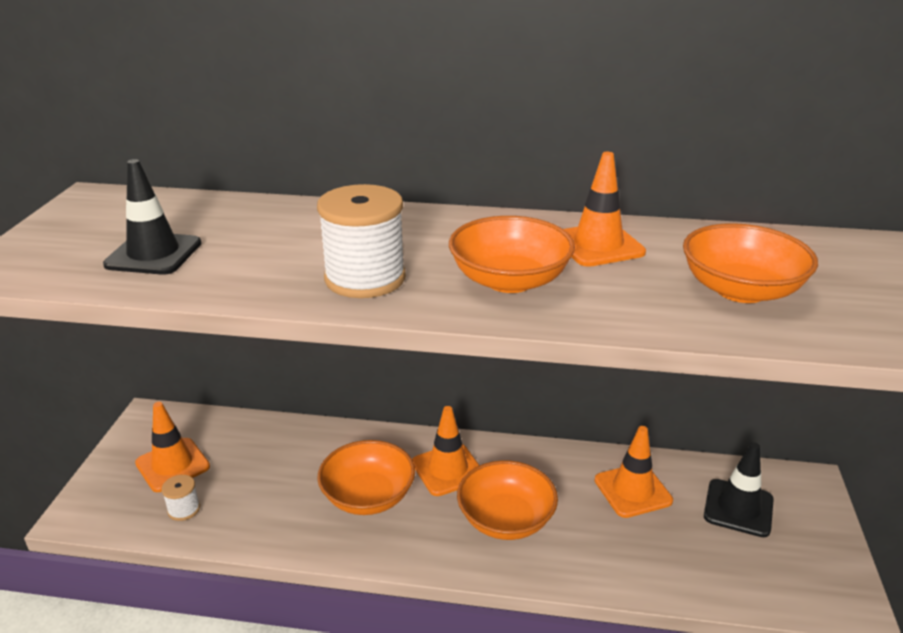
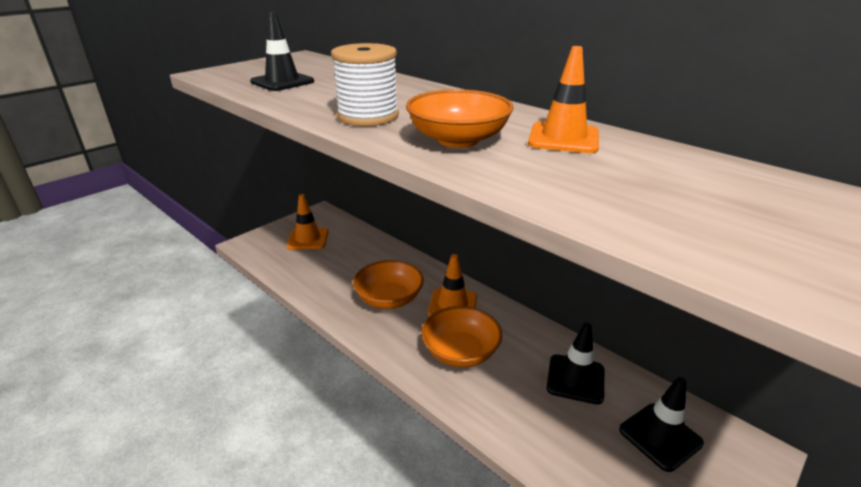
camera: 35 degrees right, 0 degrees up
white spool [162,475,200,521] -> none
orange traffic cone [595,426,673,518] -> black traffic cone [546,322,604,405]
orange bowl [683,223,818,303] -> none

